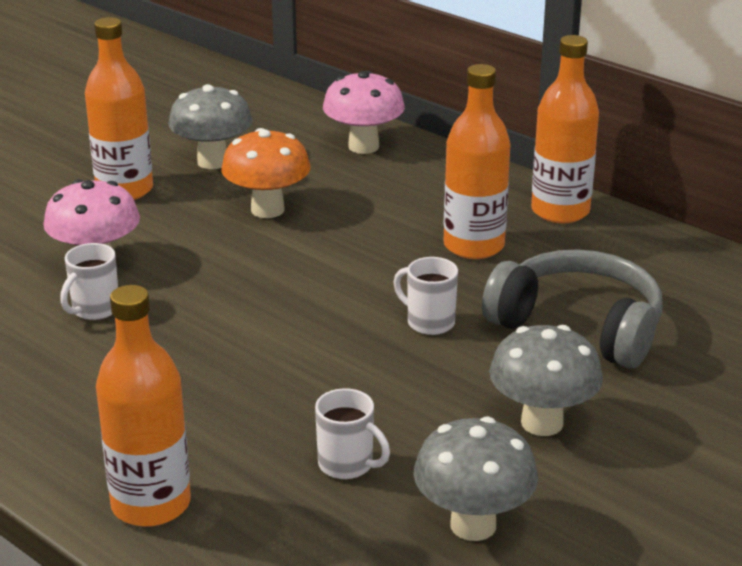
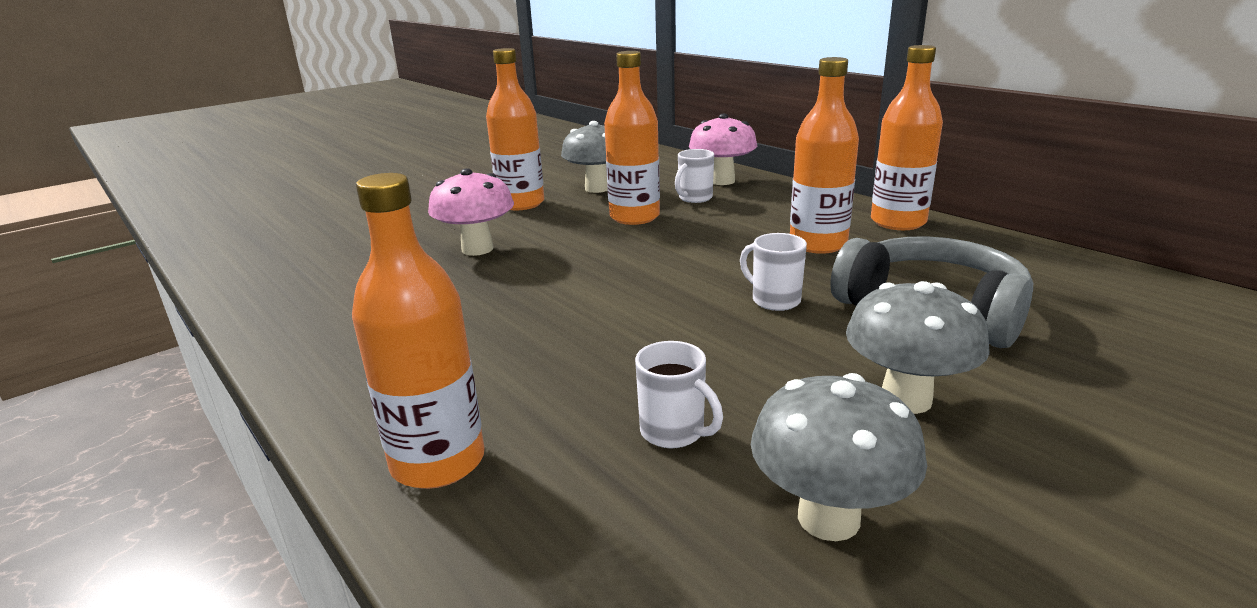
camera: 10 degrees right, 5 degrees down
white mug [60,243,118,320] -> white mug moved to [675,149,714,203]
orange mushroom [221,128,311,218] -> orange bottle [604,51,660,225]

